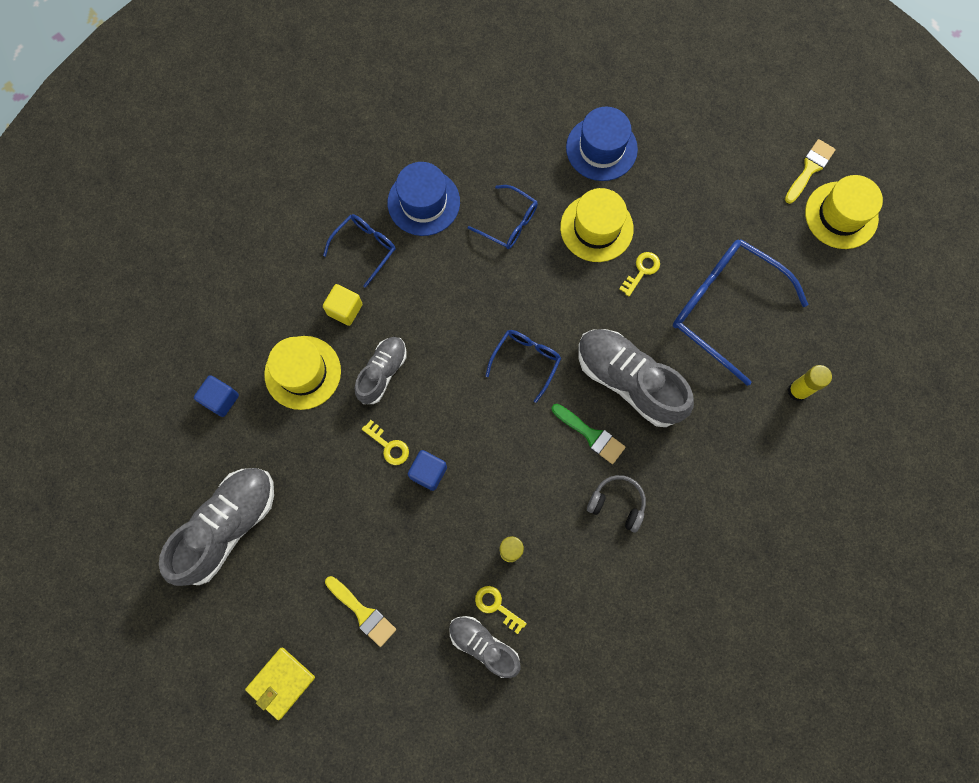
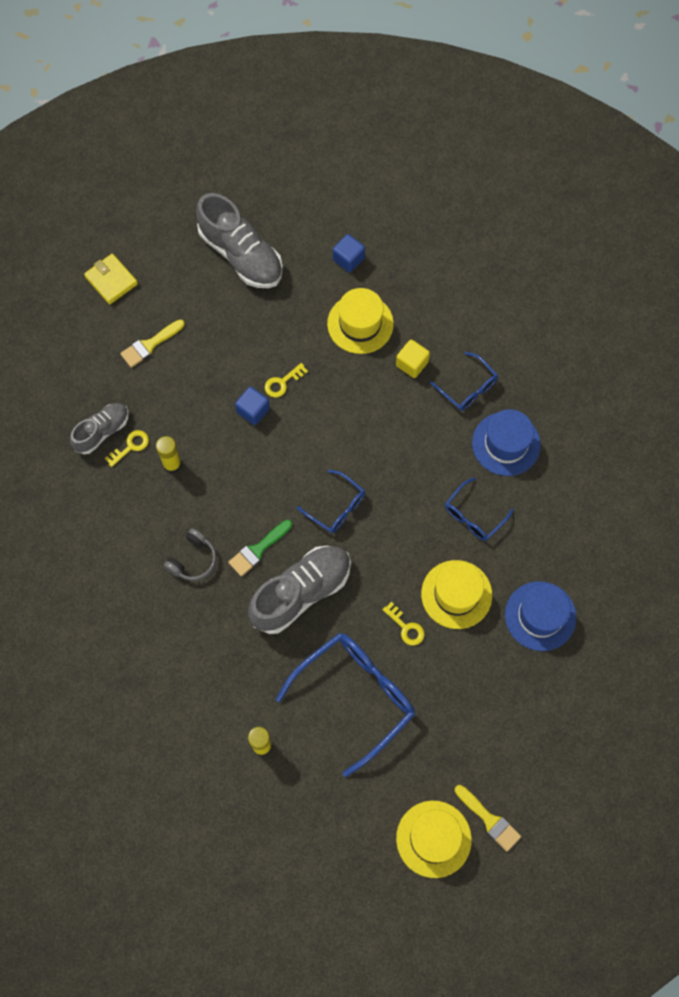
camera: 100 degrees right, 5 degrees down
grey shoe [355,337,407,404] -> none

